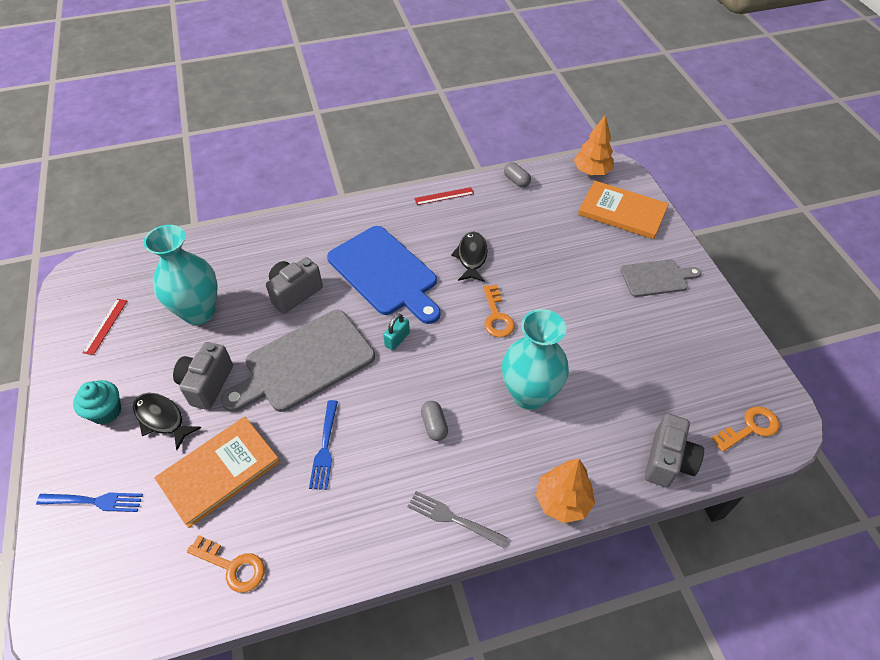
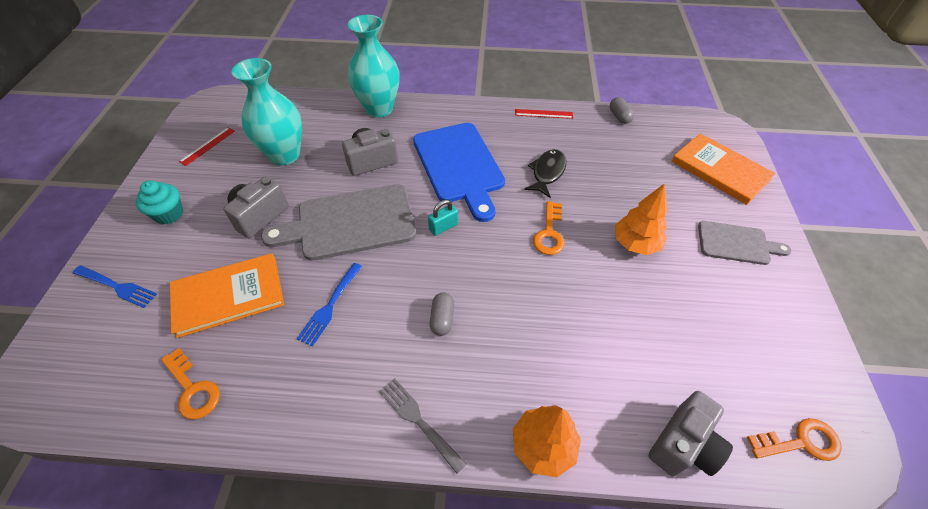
camera: 20 degrees right, 0 degrees up
black fish [133,393,202,450] -> none
turquoise vase [502,309,569,410] -> turquoise vase moved to [348,15,400,118]
orange tree [574,114,614,175] -> orange tree moved to [615,183,668,255]

